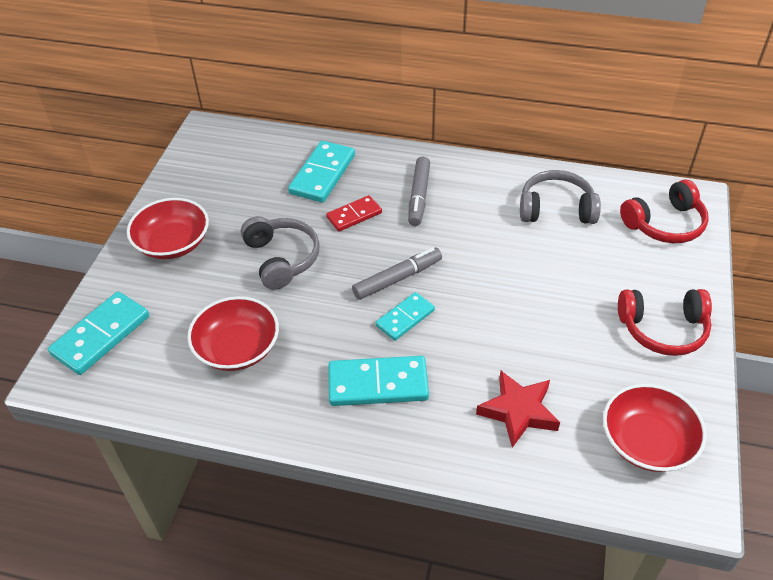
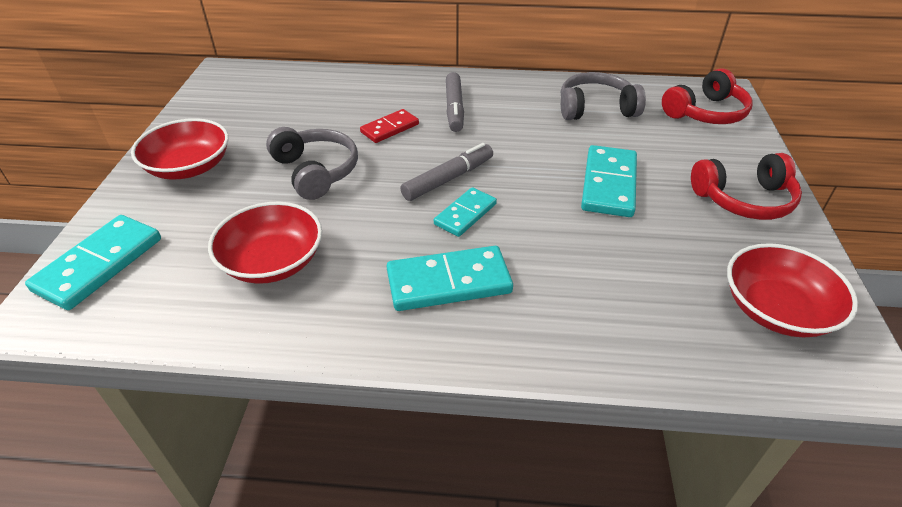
camera: 10 degrees left, 5 degrees down
turquoise domino [288,141,355,203] -> turquoise domino moved to [581,145,637,217]
red star [476,371,560,448] -> none

